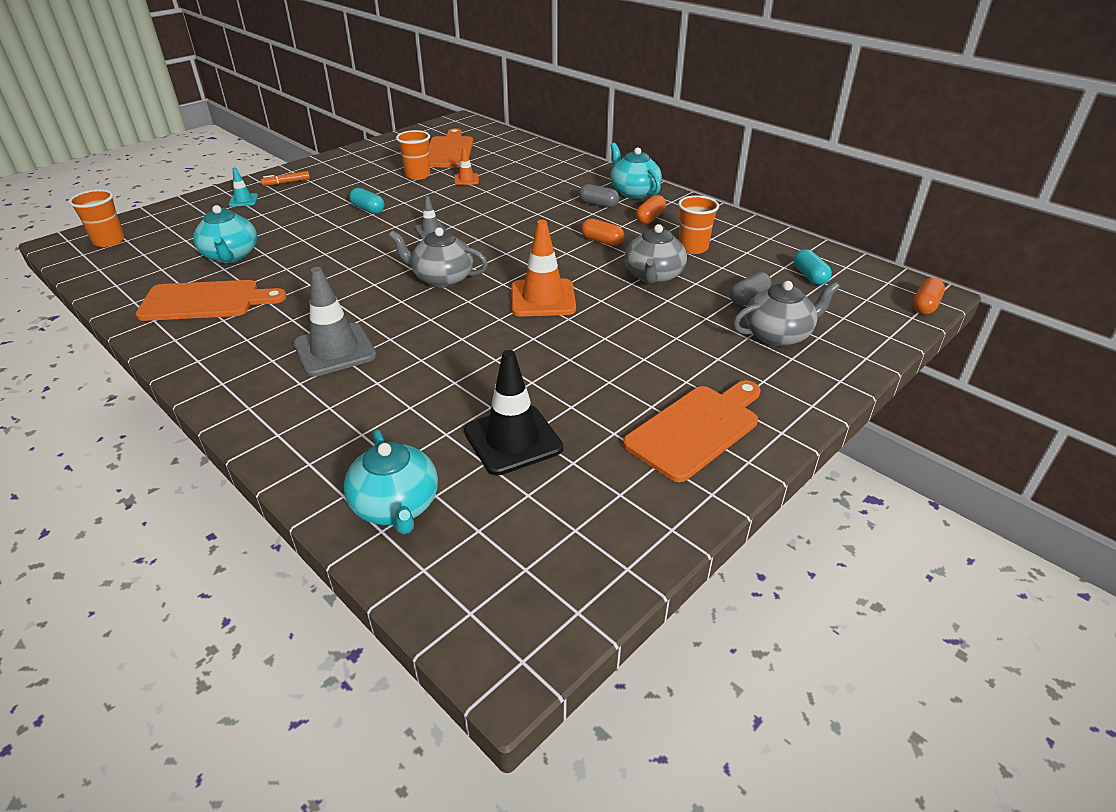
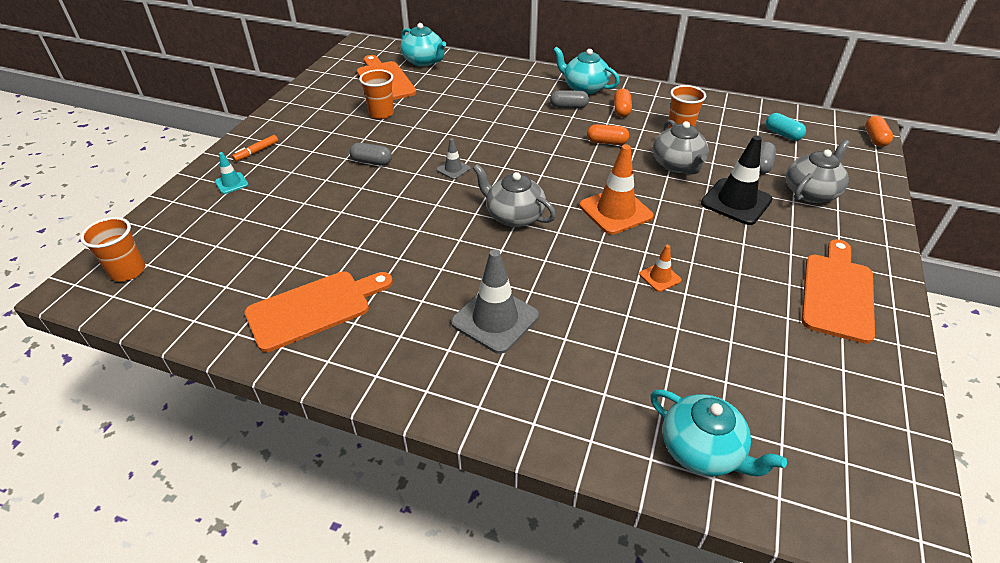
camera: 25 degrees left, 5 degrees up
turquoise teapot [193,205,257,263] -> turquoise teapot moved to [400,23,446,67]
turquoise capsule [349,188,385,214] -> grey capsule [350,143,392,165]
grey teapot [389,227,488,288] -> grey teapot turned 45 degrees clockwise [473,164,556,227]
orange traffic cone [454,148,479,185] -> orange traffic cone moved to [639,245,681,292]
black traffic cone [464,350,563,476] -> black traffic cone moved to [701,135,773,225]

